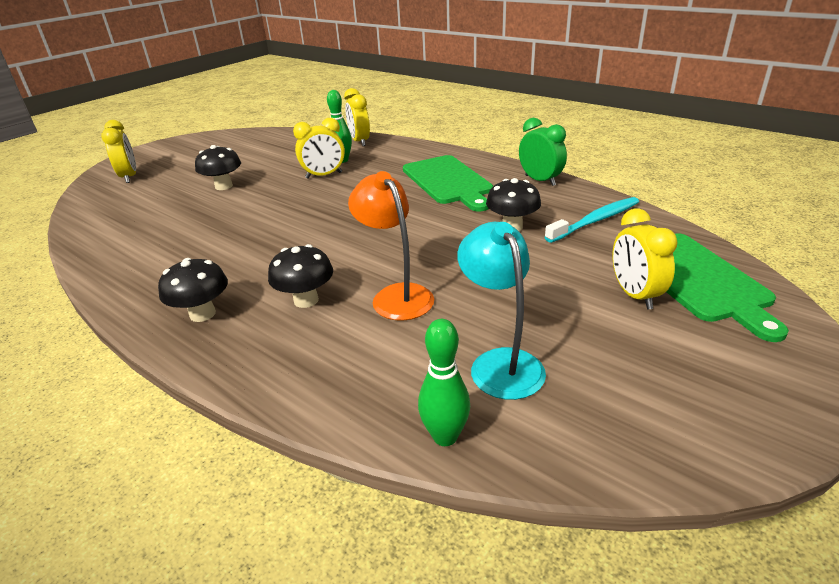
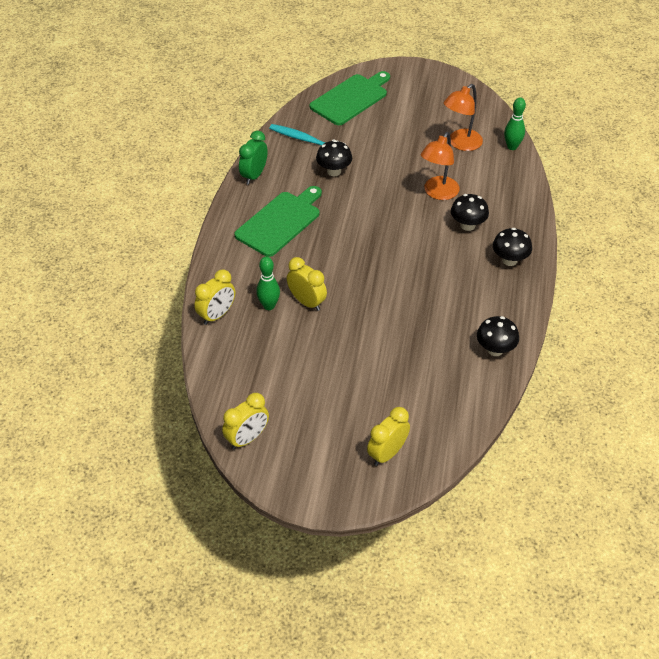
camera: 120 degrees left, 15 degrees up
black mushroom [195,145,241,190] -> black mushroom moved to [477,316,519,356]
turquoise lamp [457,222,546,400] -> orange lamp [444,84,483,151]
yellow clock [612,209,678,309] -> yellow clock moved to [222,393,269,449]

